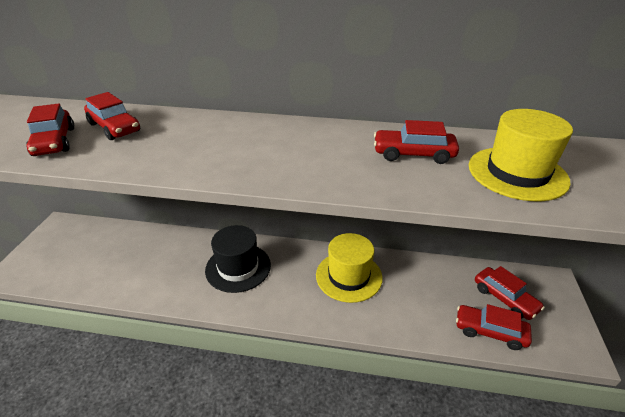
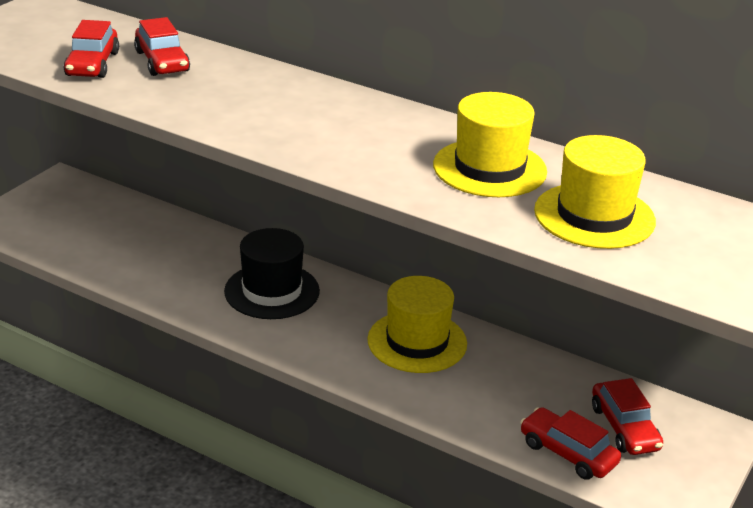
camera: 20 degrees right, 5 degrees down
red car [374,120,459,164] -> yellow hat [433,92,547,197]

